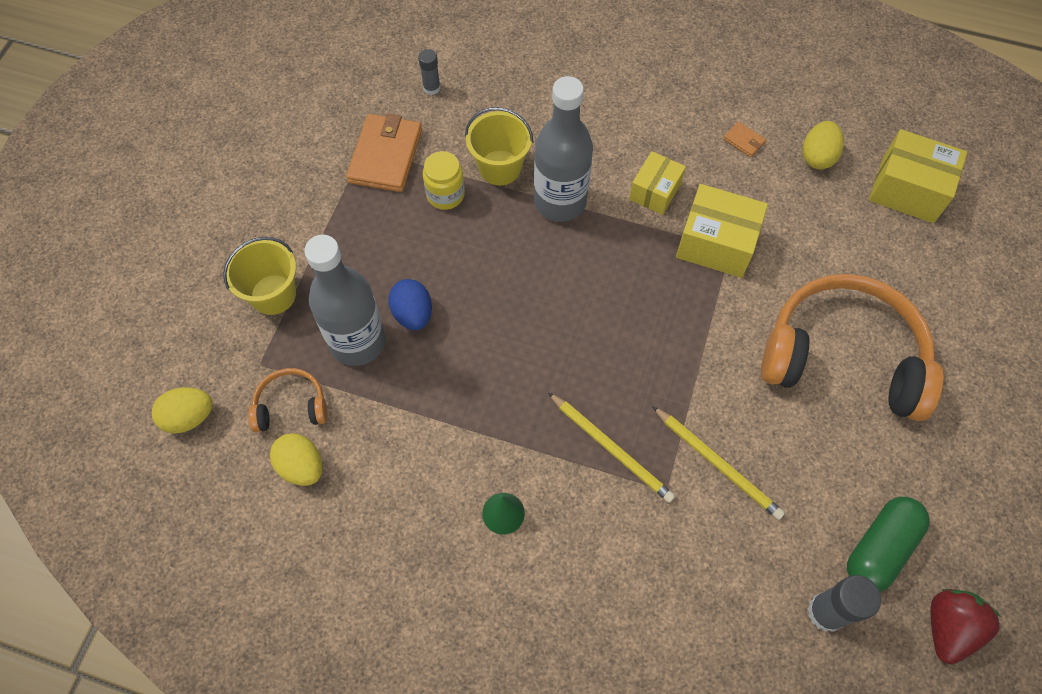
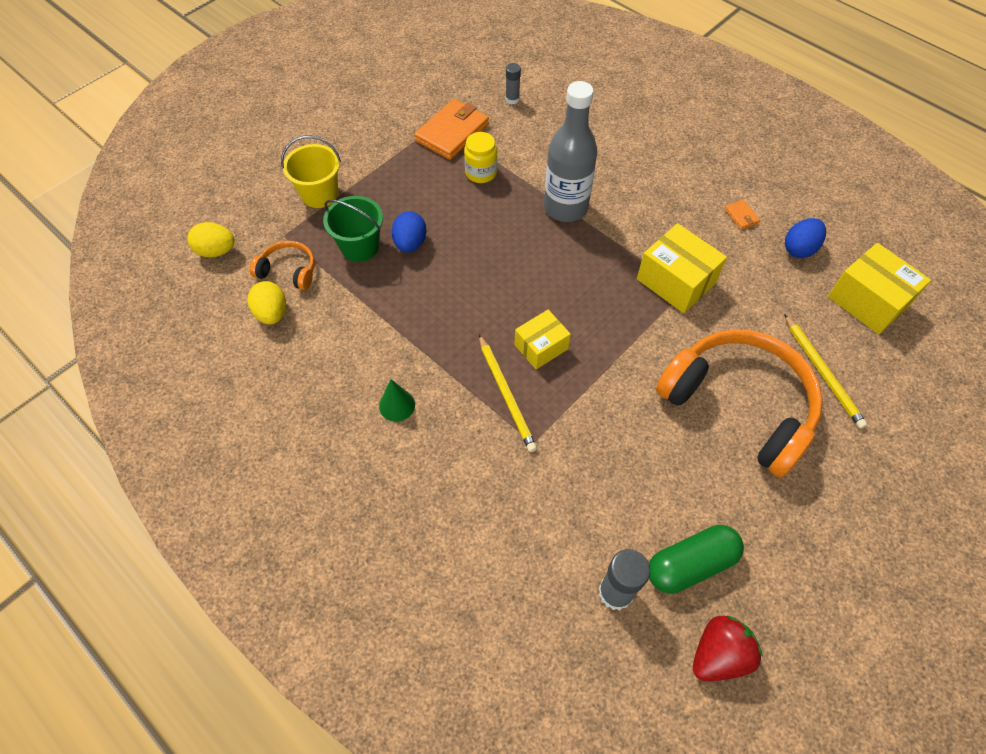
camera: 25 degrees right, 5 degrees down
grey bottle [304,235,386,366] -> green bucket [323,196,383,262]
yellow bucket [465,107,533,185] -> none
yellow box [629,151,686,215] -> yellow box moved to [514,310,571,369]
yellow pencil [652,406,785,520] -> yellow pencil moved to [784,314,868,429]
yellow egg [803,121,844,169] -> blue egg [785,218,826,258]

